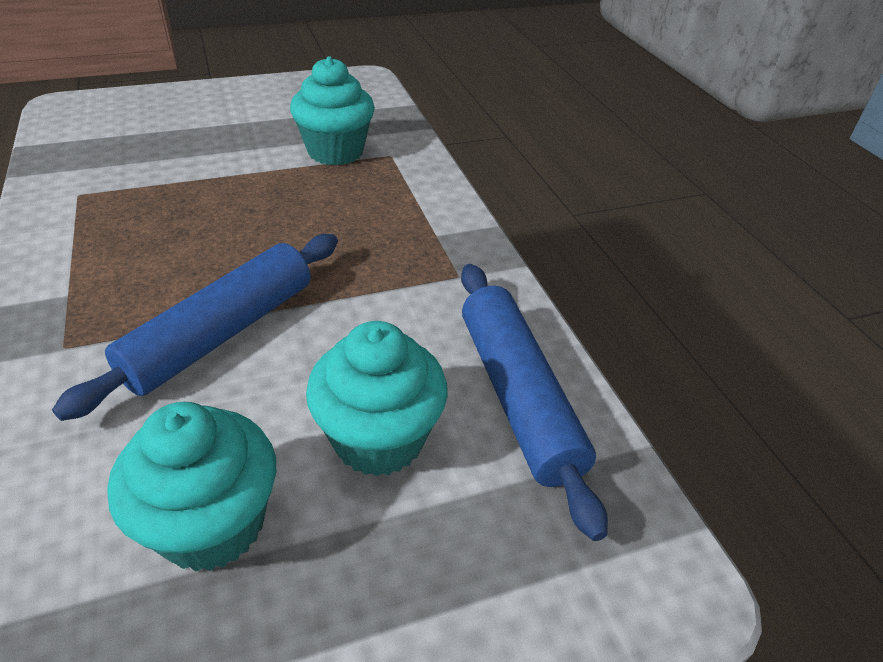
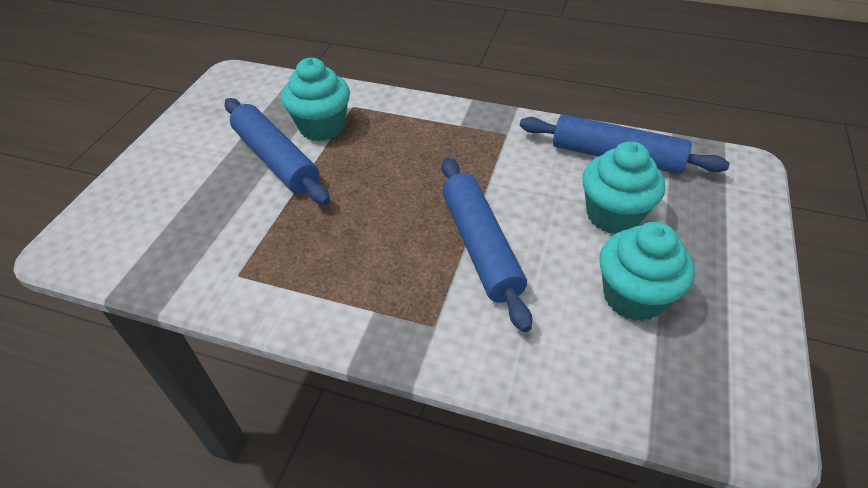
camera: 50 degrees left, 5 degrees up
none -> blue rolling pin [225,98,330,205]

